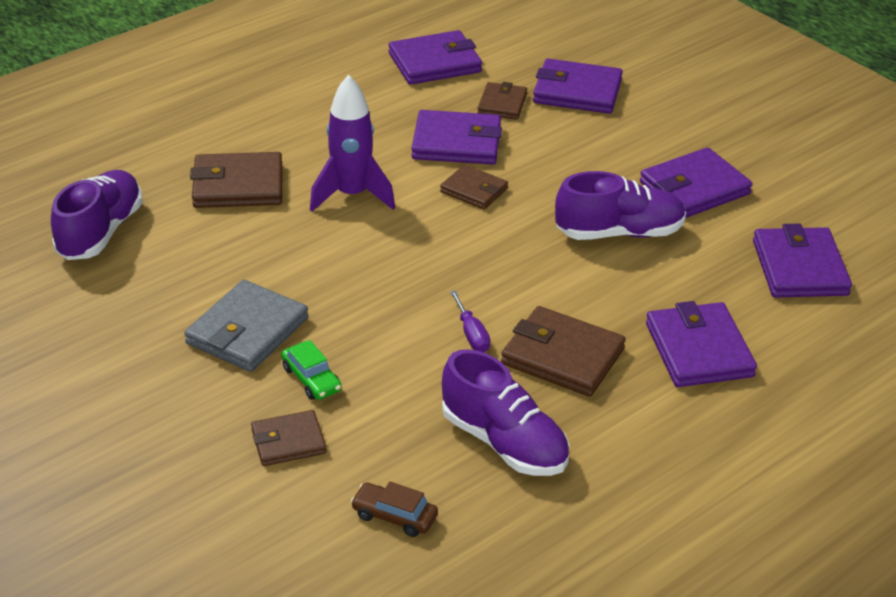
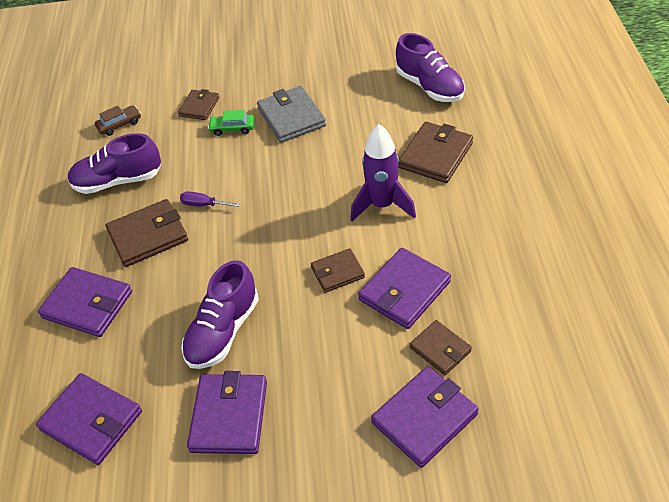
camera: 130 degrees right, 10 degrees up
purple wallet [389,30,482,85] -> none

